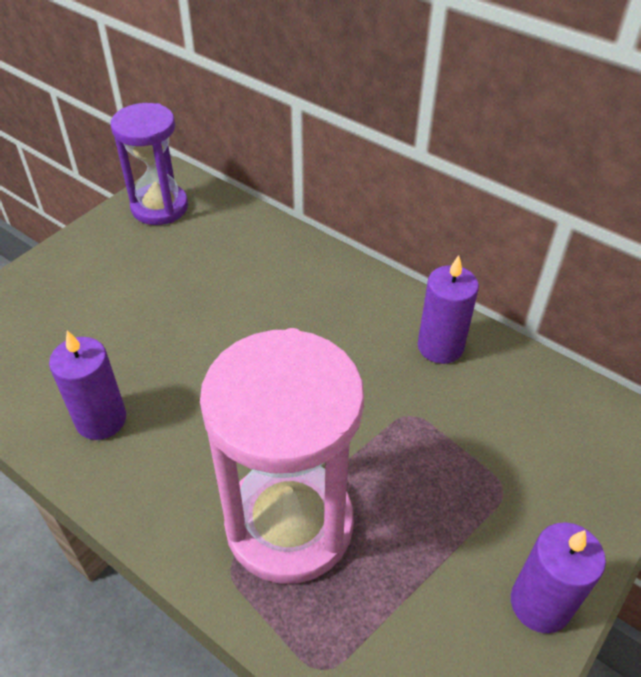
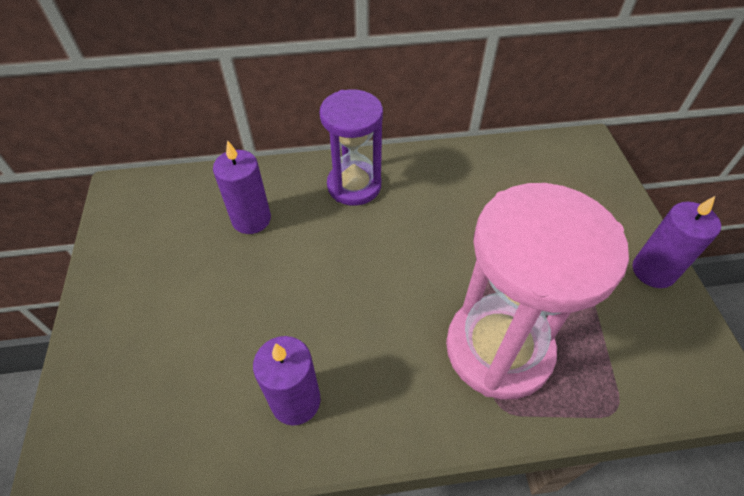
camera: 45 degrees left, 5 degrees up
purple hourglass [111,103,188,225] -> purple hourglass moved to [319,89,383,206]
purple candle [418,255,479,364] -> purple candle moved to [213,140,271,234]

